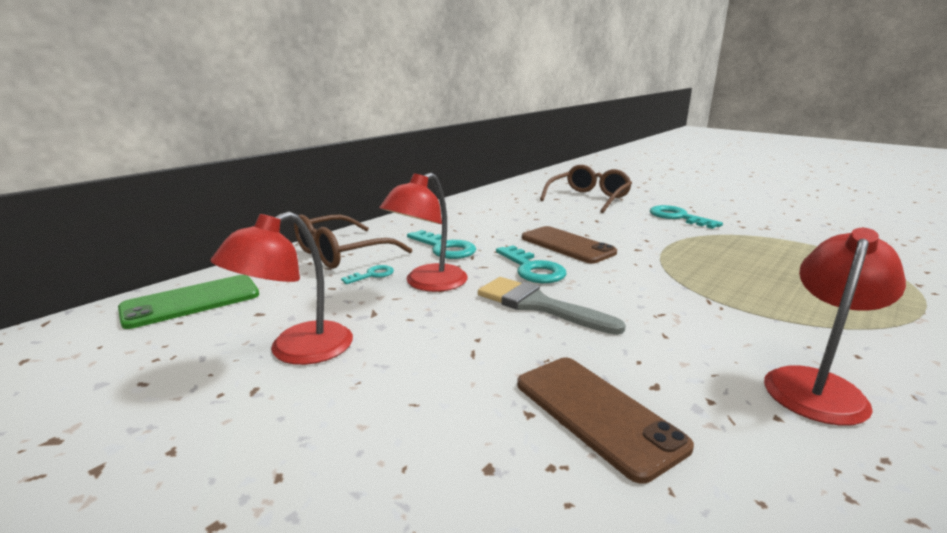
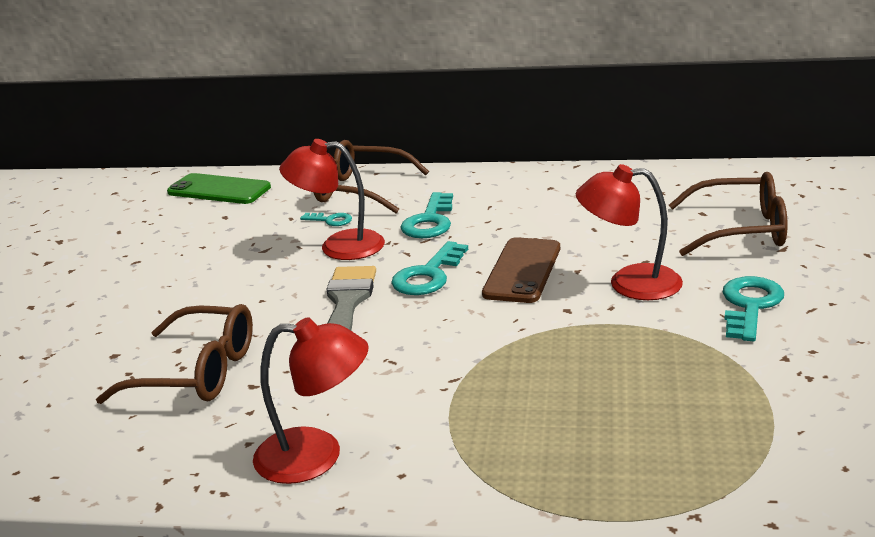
camera: 60 degrees right, 5 degrees up
red lamp [210,212,353,365] -> red lamp moved to [576,164,683,300]
brown phone [517,358,694,484] -> brown glasses [96,304,253,404]

